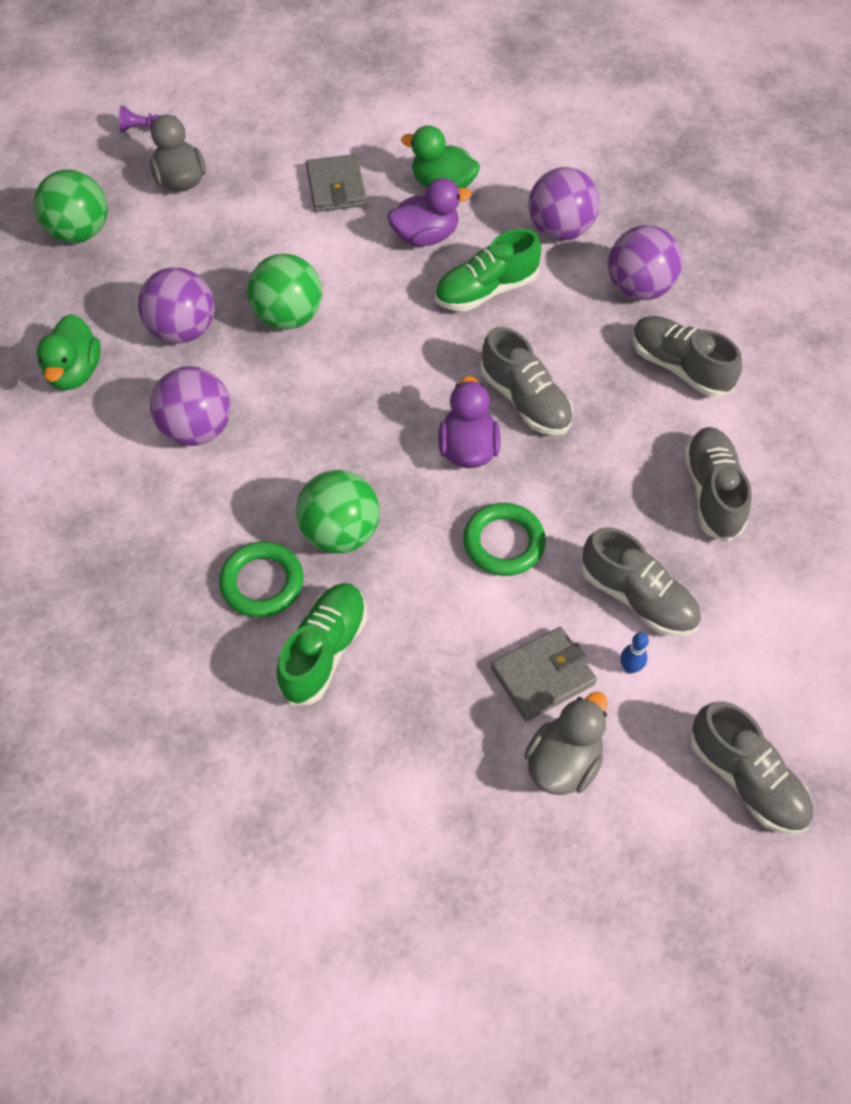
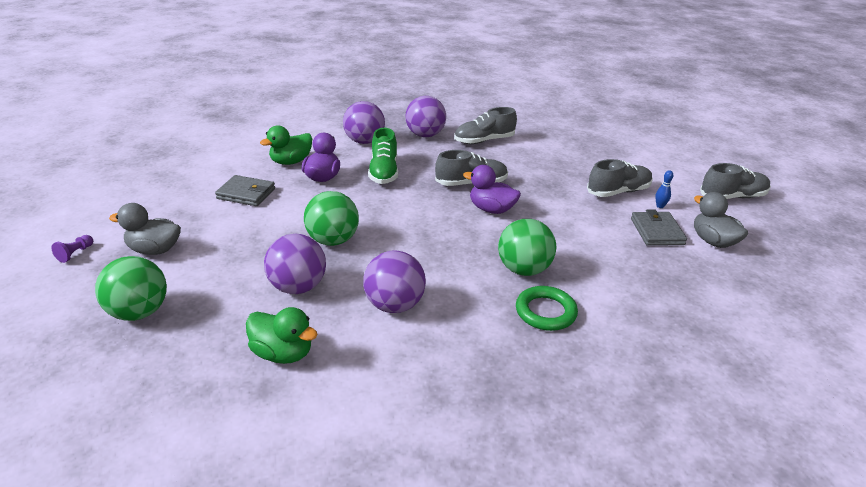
camera: 65 degrees left, 25 degrees down
green shoe [276,583,367,706] -> none
green ring [463,503,546,576] -> none
grey shoe [684,427,752,542] -> none

